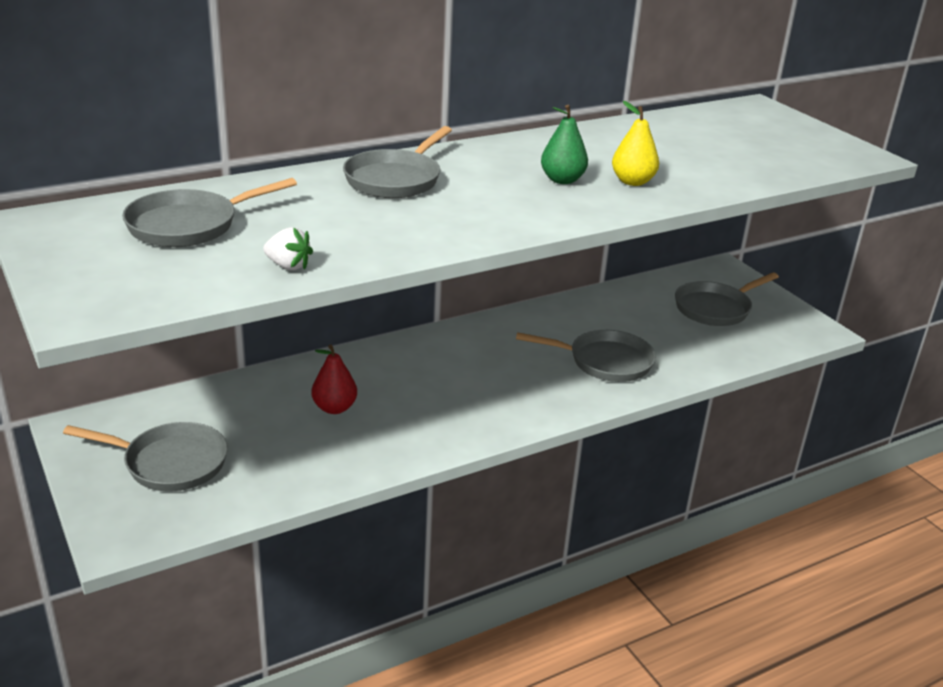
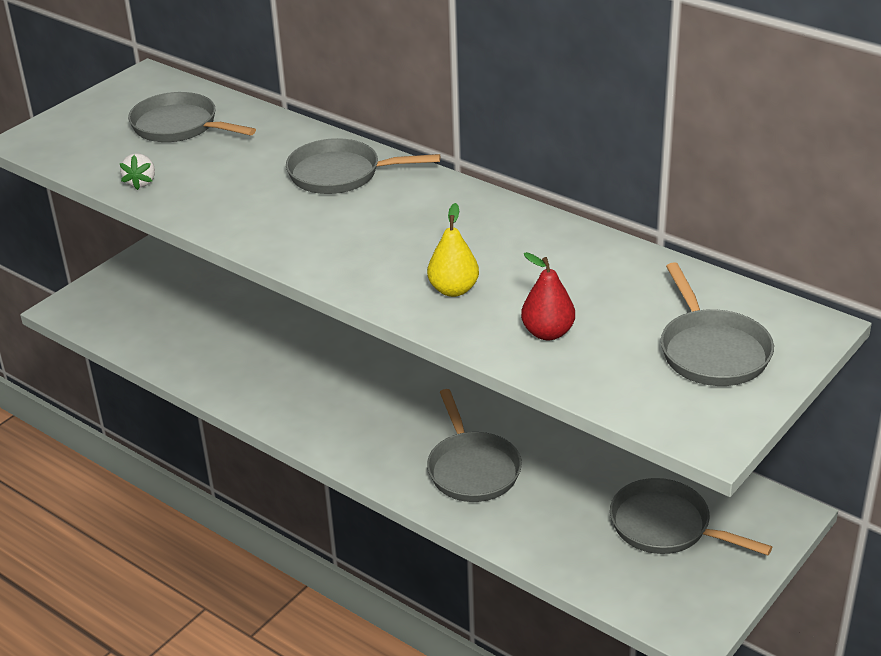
camera: 70 degrees right, 5 degrees up
grey pan [63,422,228,491] -> grey pan moved to [661,262,774,386]
red pear [311,344,357,414] -> red pear moved to [521,252,575,340]
green pear [541,105,588,184] -> none

